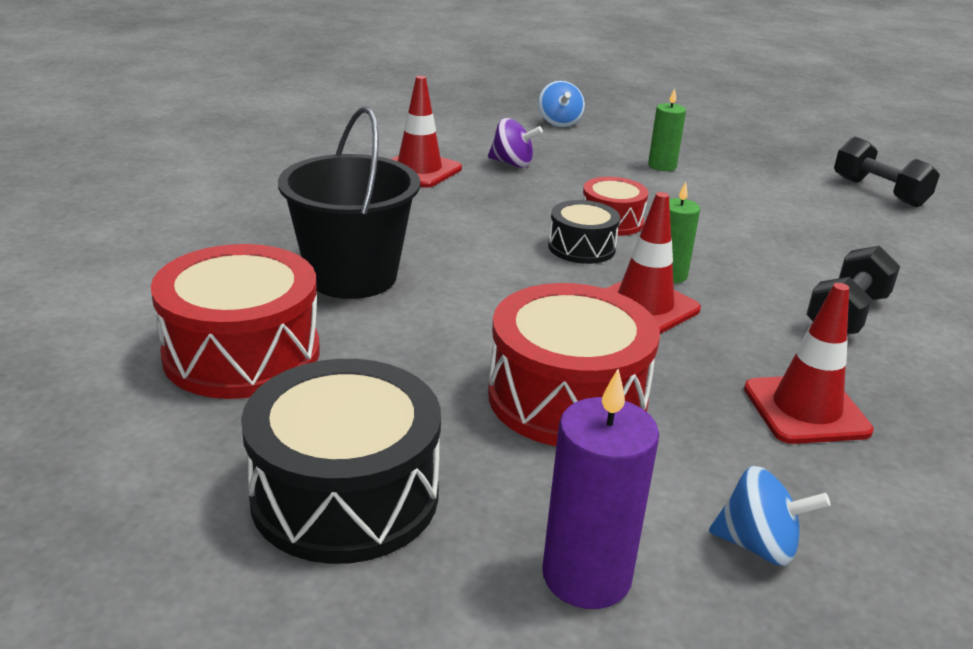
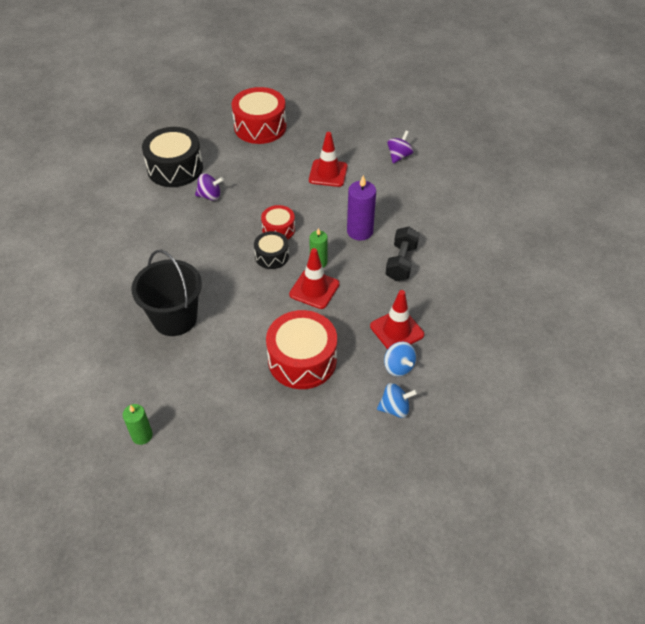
camera: 20 degrees left, 20 degrees up
red drum [151,244,320,399] -> red drum moved to [232,87,287,144]
black drum [241,359,441,564] -> black drum moved to [142,127,203,187]
red traffic cone [391,76,462,188] -> red traffic cone moved to [309,132,348,187]
blue spinning top [538,81,585,127] -> blue spinning top moved to [384,342,416,377]
purple candle [542,369,659,609] -> purple candle moved to [347,175,376,241]
green candle [648,88,686,171] -> green candle moved to [123,404,153,445]
black dumbbell [834,137,940,207] -> purple spinning top [387,131,414,163]

